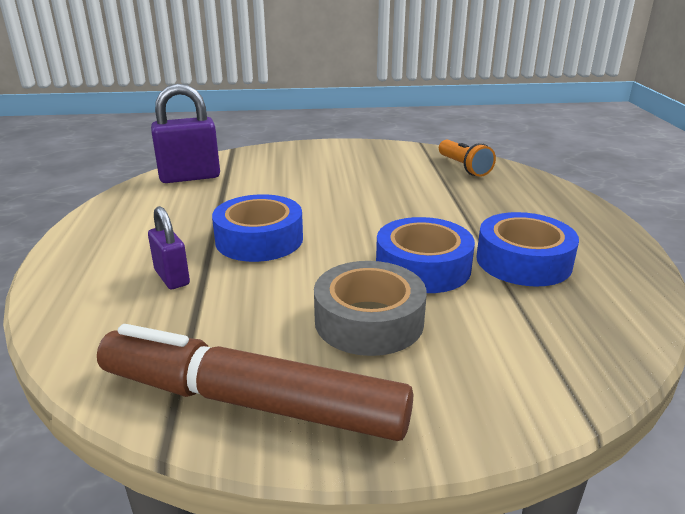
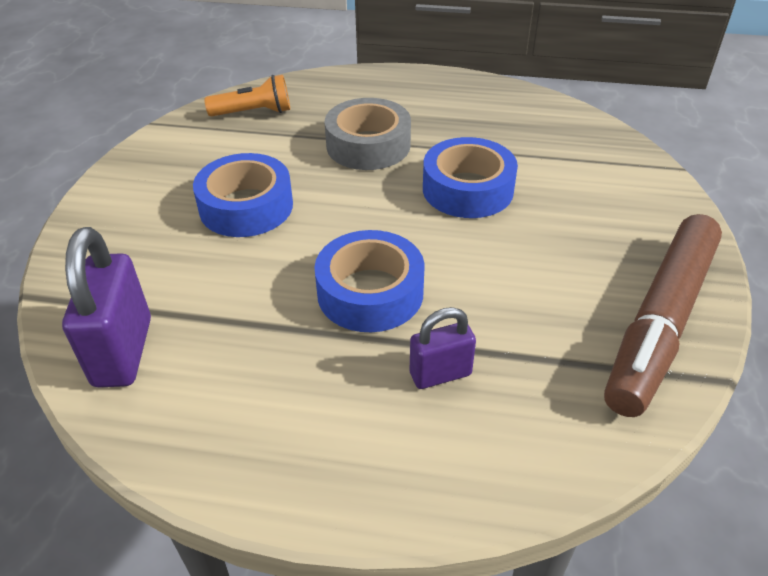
camera: 75 degrees left, 15 degrees up
grey tape [314,261,427,356] -> grey tape moved to [325,98,411,170]
blue tape [476,212,579,287] -> blue tape moved to [193,153,293,237]

